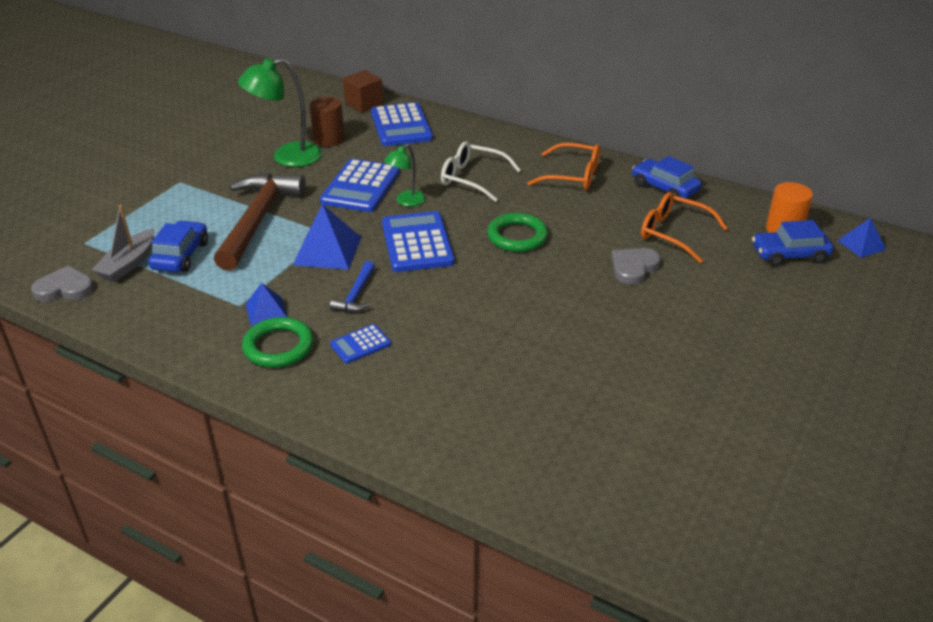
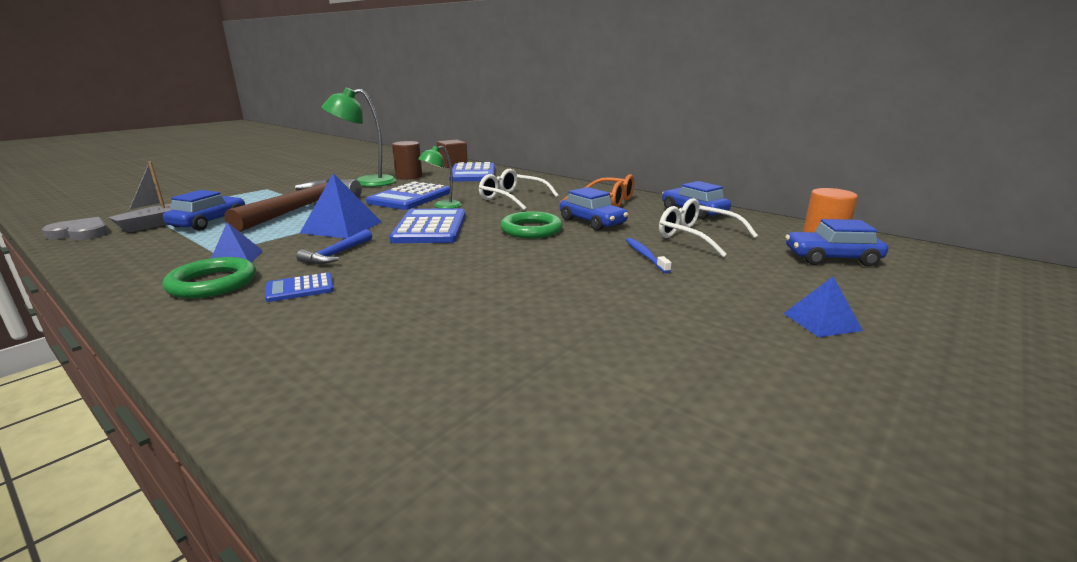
camera: 10 degrees right, 15 degrees down
grey heart [611,248,660,285] -> blue toothbrush [626,238,672,273]
orange glasses [641,192,728,263] -> white glasses [659,198,758,257]
blue pyramid [838,218,886,258] -> blue pyramid moved to [783,276,863,337]
none -> blue car [560,187,628,231]

